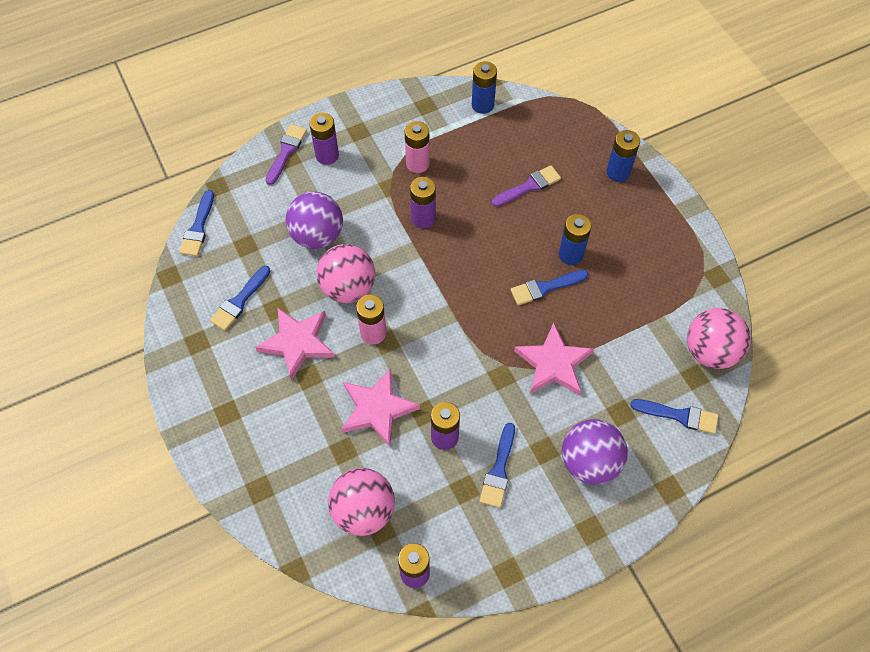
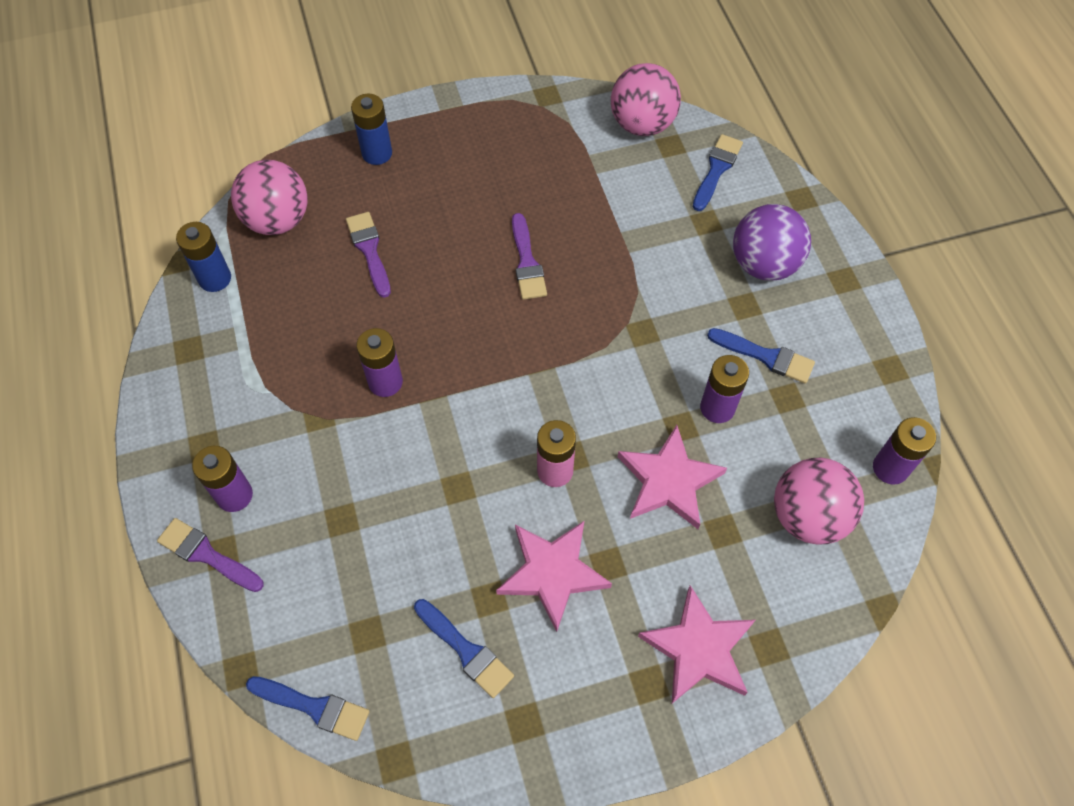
camera: 80 degrees left, 0 degrees up
purple ball [286,192,343,249] -> none
pink ball [316,244,375,303] -> pink ball moved to [231,160,307,235]
pink battery [405,121,430,173] -> none
blue brush [510,270,588,305] -> purple brush [512,213,547,300]
pink star [514,322,594,396] -> pink star moved to [638,585,755,703]
blue battery [559,214,592,265] -> none

